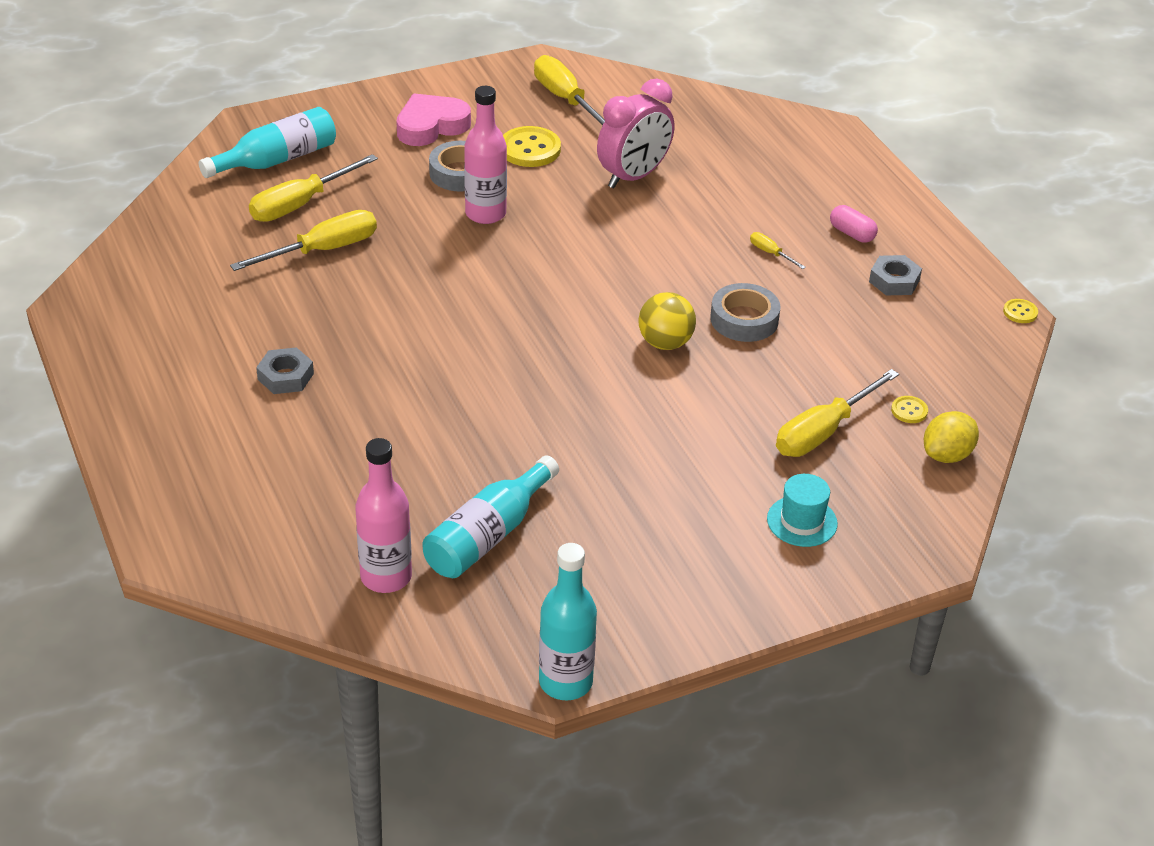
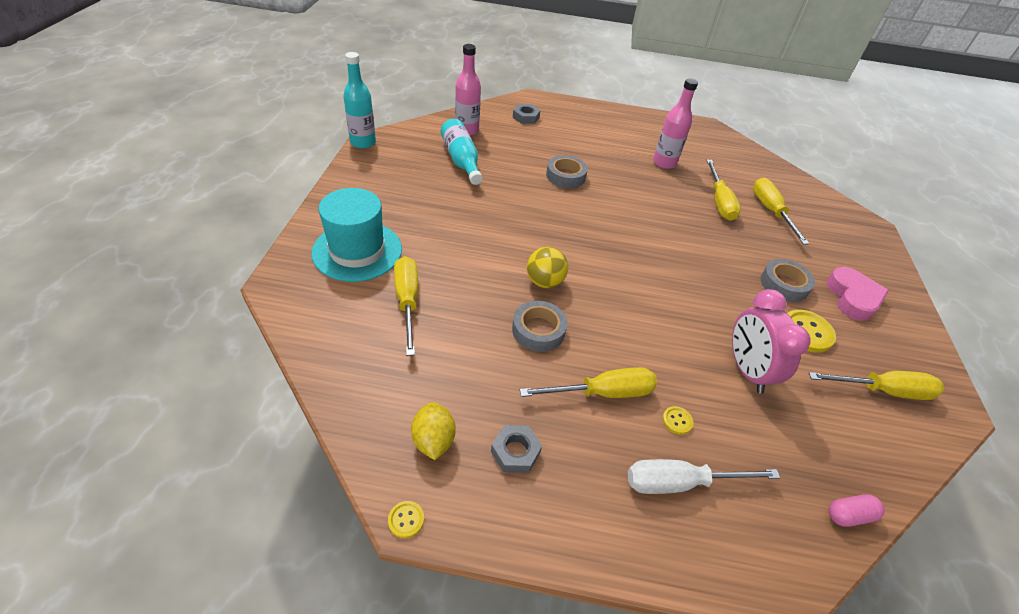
camera: 120 degrees right, 5 degrees up
turquoise bottle [199,107,336,178] -> none
grey nut [256,347,314,394] -> grey nut moved to [513,104,541,124]
pink bottle [464,86,507,224] -> pink bottle moved to [653,78,698,169]
yellow screwdriver [750,232,806,269] -> yellow screwdriver [520,367,657,398], size x2.19
turquoise hat [767,474,838,547] -> turquoise hat [311,188,402,282], size x1.98
pink capsule [830,205,878,242] -> pink capsule moved to [829,494,885,527]
yellow button [891,396,928,423] -> yellow button moved to [662,406,694,435]
yellow lemon [924,411,979,463] -> yellow lemon moved to [411,402,456,460]
none -> grey tape [546,155,588,188]
none -> white screwdriver [628,459,780,494]

